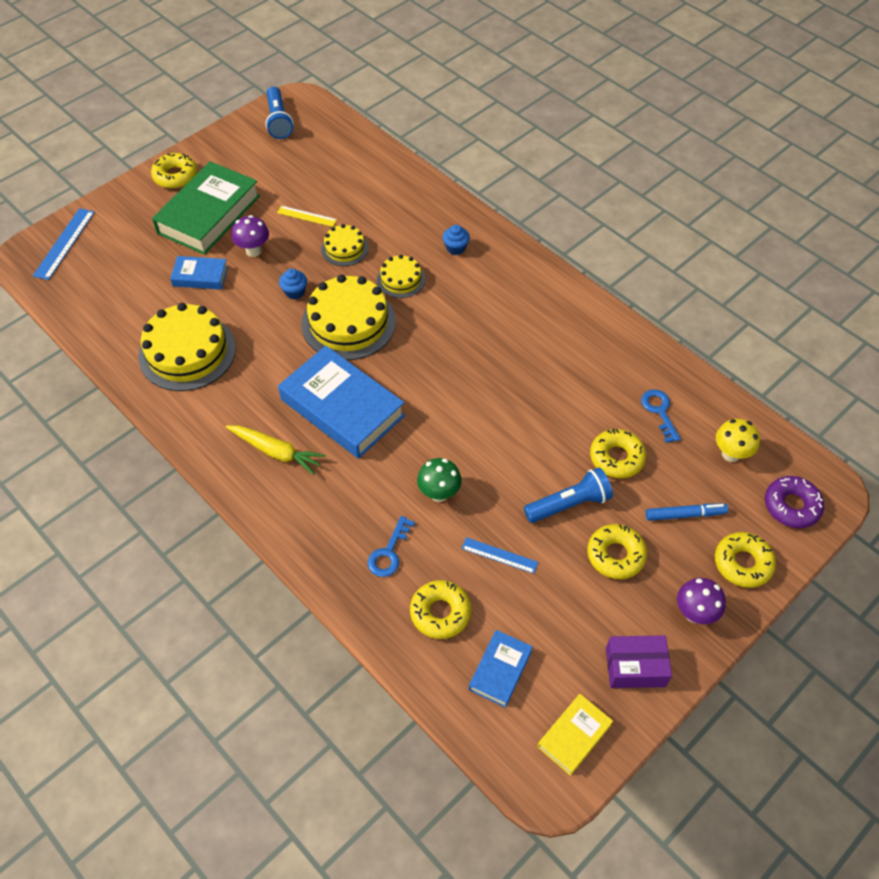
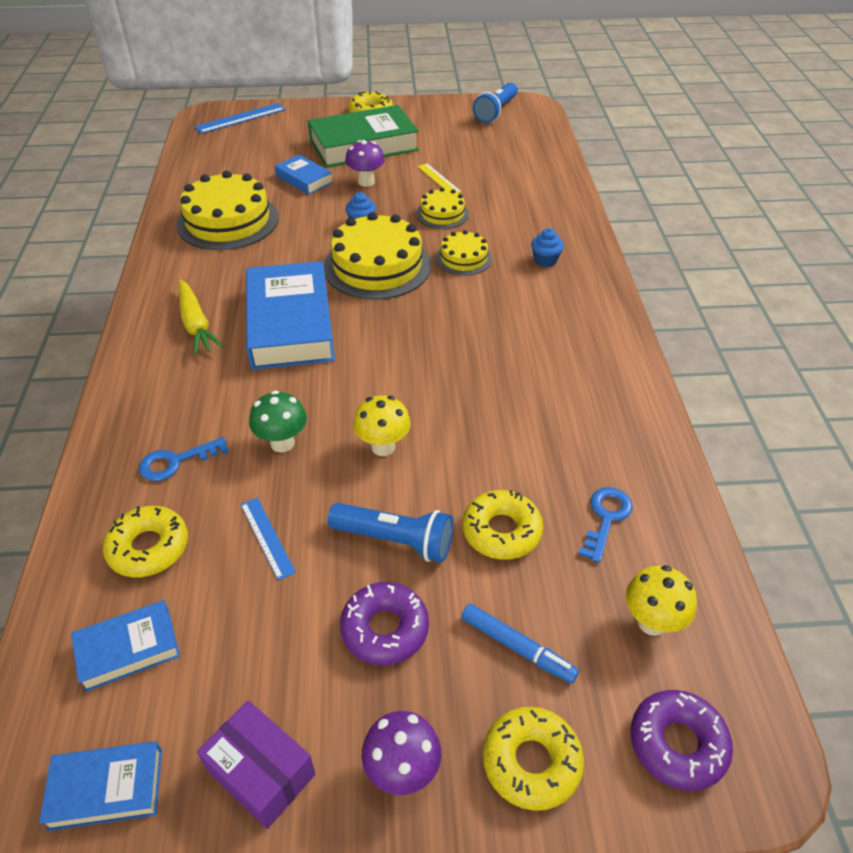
camera: 40 degrees right, 10 degrees down
yellow book [537,694,613,776] -> blue book [39,741,162,831]
yellow donut [587,524,647,579] -> purple donut [340,582,429,665]
none -> yellow mushroom [353,396,411,456]

